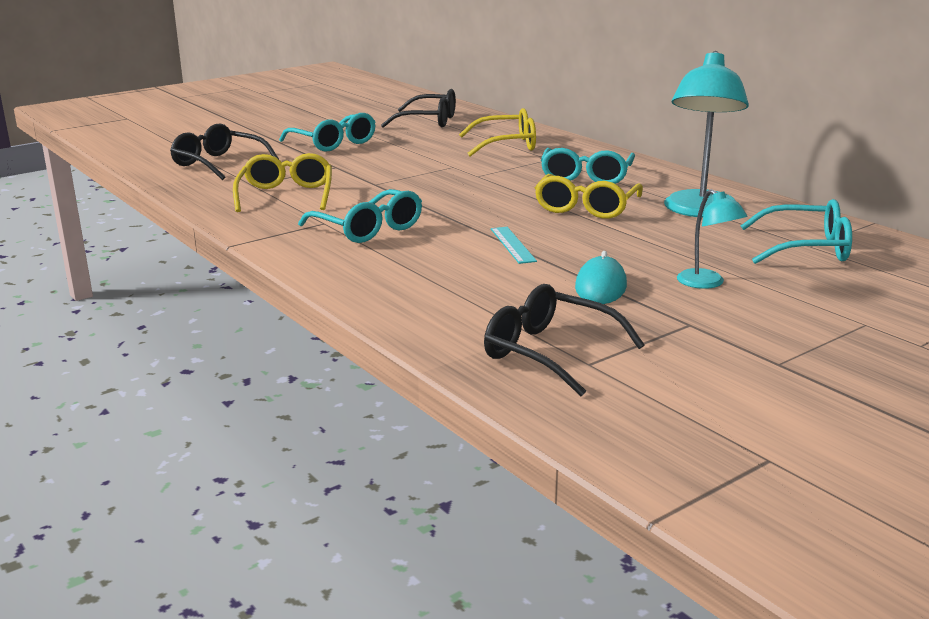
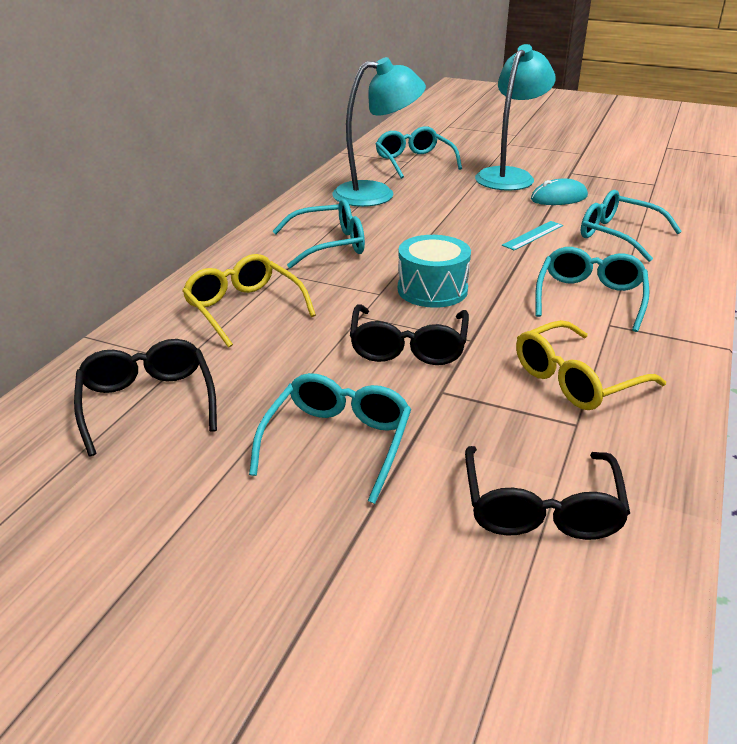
camera: 120 degrees left, 10 degrees up
black glasses [484,284,645,396] -> black glasses moved to [350,304,469,365]
yellow glasses [535,174,643,219] -> none
turquoise lamp [677,189,748,289] -> turquoise lamp [475,44,556,191], size x1.93
none -> turquoise drum [398,235,471,308]
none -> turquoise glasses [581,190,682,262]

